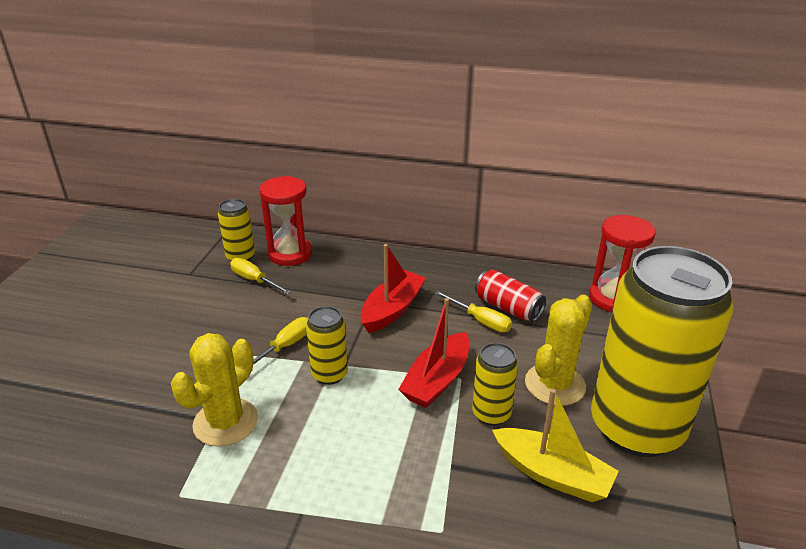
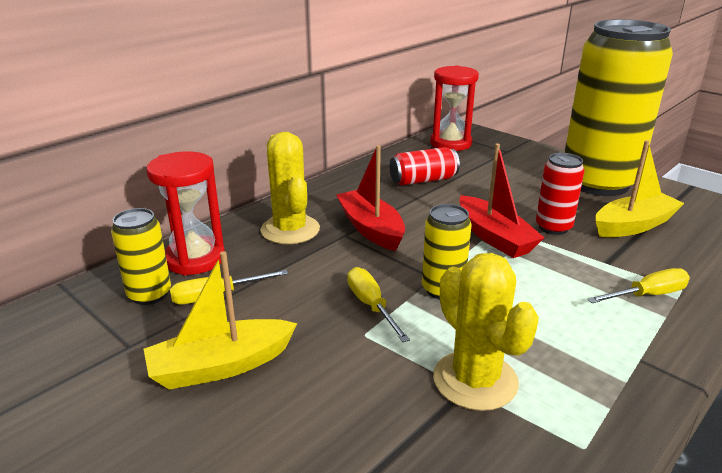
camera: 60 degrees left, 5 degrees down
yellow screwdriver [435,291,512,332] -> yellow screwdriver moved to [587,268,690,303]
yellow can [472,343,518,426] -> red can [536,153,585,235]
yellow cactus [525,295,592,406] -> yellow cactus moved to [260,132,320,244]
none -> yellow boat [144,251,298,390]

